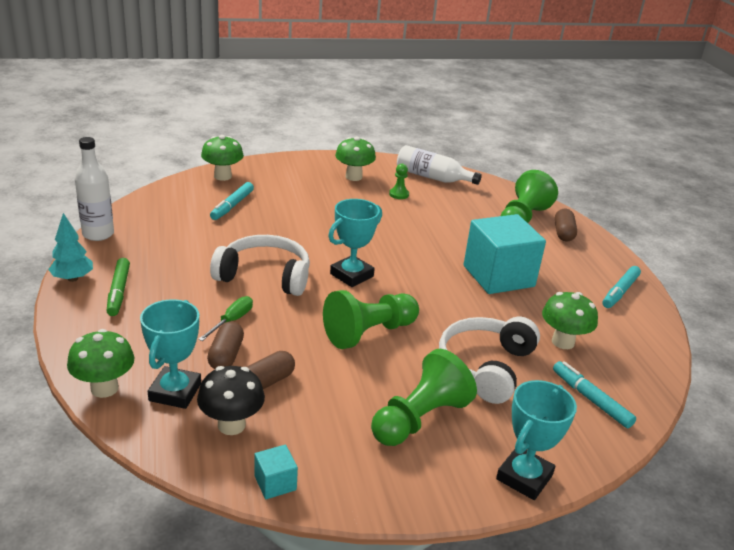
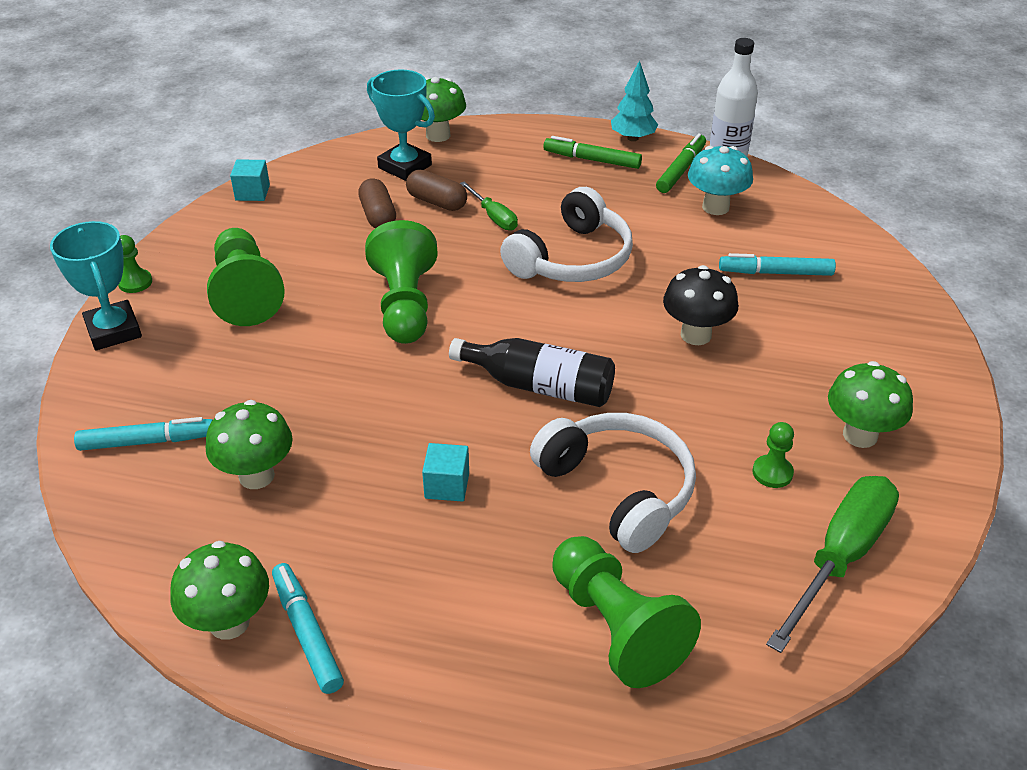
camera: 120 degrees right, 10 degrees up
black mushroom [197,366,265,435] -> black mushroom moved to [663,265,738,345]
green mushroom [201,135,244,181] -> green mushroom moved to [170,541,269,640]
turquoise marker [210,182,254,220] -> turquoise marker turned 45 degrees counterclockwise [719,253,836,276]
turquoise trophy [328,199,382,287] -> none
white bottle [397,145,482,185] -> green screwdriver [766,476,899,653]
white headphones [439,317,540,404] -> white headphones moved to [530,413,696,553]
turquoise cube [464,214,546,294] -> turquoise cube [422,443,469,502], size x0.42
brown capsule [555,209,577,241] -> none
none -> green pawn [118,235,152,293]
none -> black bottle [449,338,615,407]
none -> green marker [656,133,706,193]
none -> turquoise mushroom [688,146,753,215]

